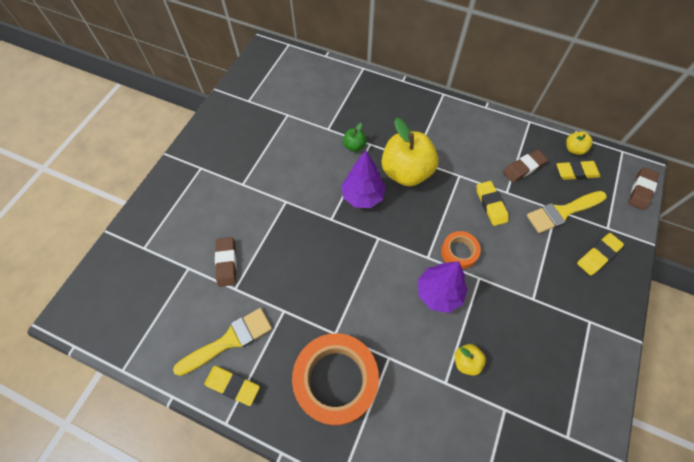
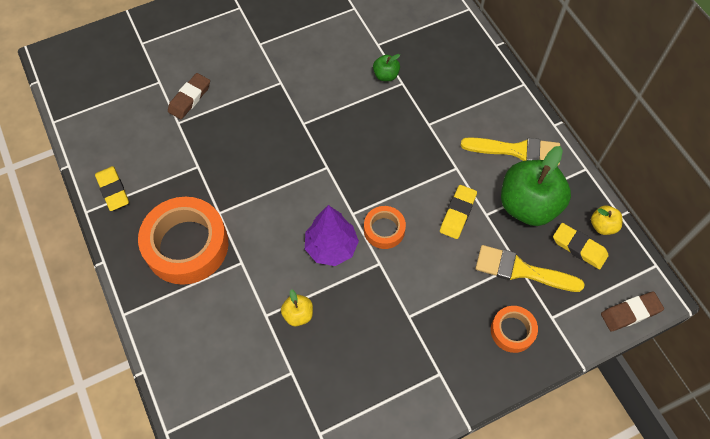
camera: 40 degrees right, 0 degrees up
yellow brush [173,308,272,376] -> yellow brush moved to [461,137,560,166]
purple tree [341,151,386,208] -> none
yellow apple [382,118,438,186] -> none
brown eraser [503,150,548,182] -> green apple [501,146,571,226]
yellow eraser [577,233,624,275] -> orange tape [491,306,538,353]

